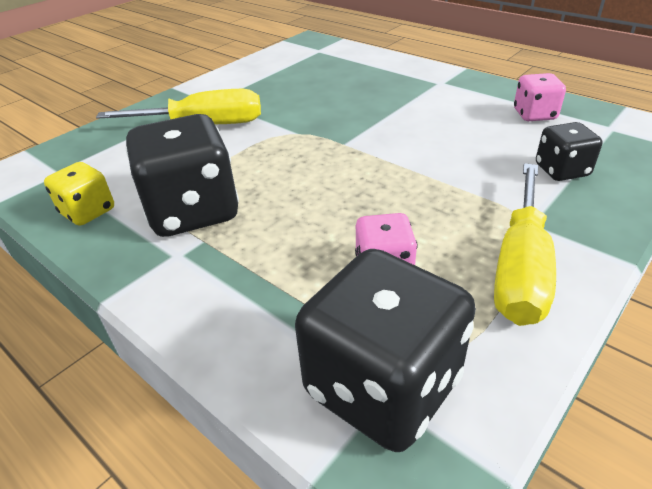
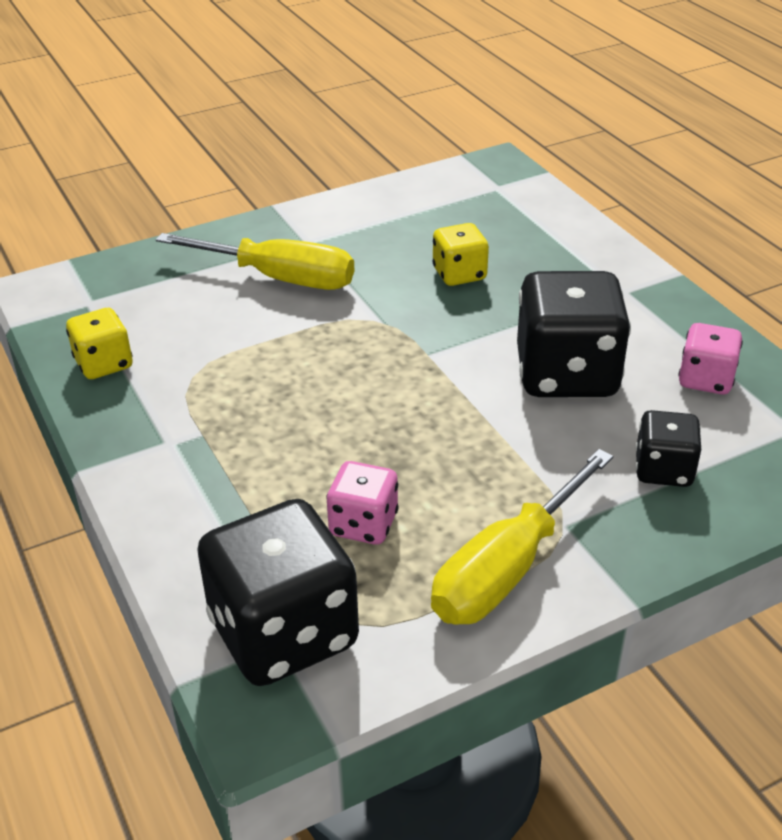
camera: 20 degrees right, 0 degrees up
black dice [125,114,239,237] -> black dice moved to [517,271,631,397]
none -> yellow dice [432,223,489,286]

